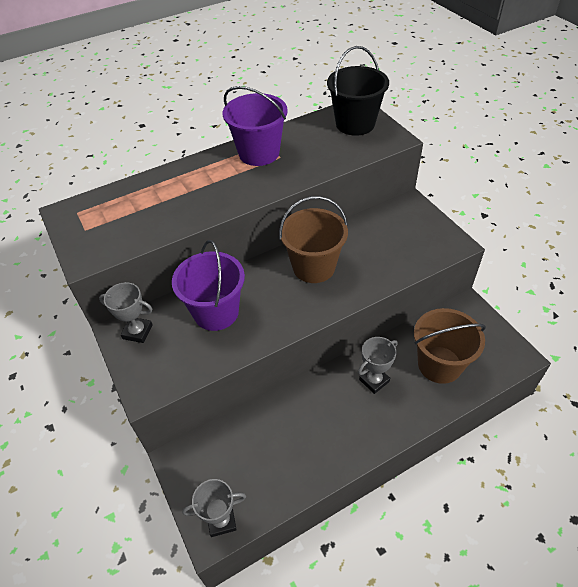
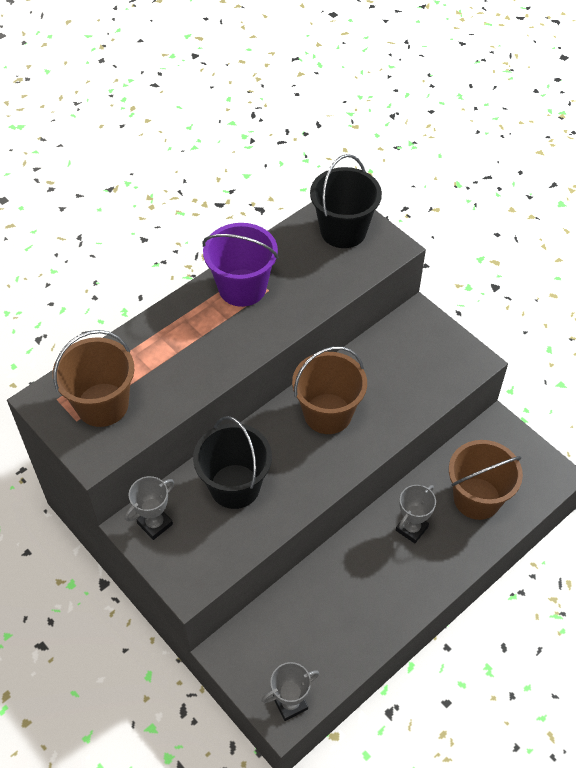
camera: 15 degrees left, 5 degrees up
grey trophy [99,282,153,343] -> grey trophy turned 45 degrees counterclockwise [125,476,174,540]
purple bucket [172,240,245,331] -> black bucket [193,416,272,509]
none -> brown bucket [53,330,134,427]

